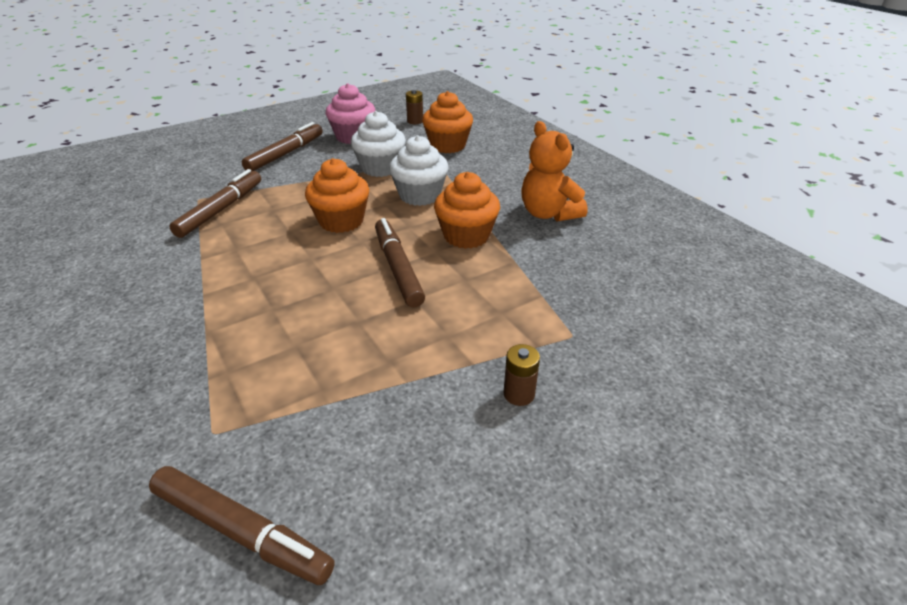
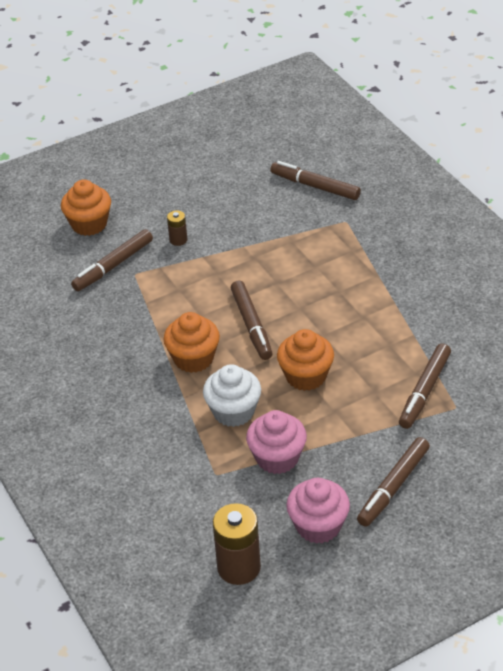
camera: 175 degrees left, 5 degrees up
white cupcake [351,111,406,177] -> pink cupcake [246,410,307,474]
brown battery [406,90,423,124] -> brown battery [213,503,261,585], size x1.92
orange cupcake [422,91,473,153] -> orange cupcake moved to [61,179,111,236]
orange teddy bear [521,121,588,222] -> none
none -> brown marker [71,229,153,291]

